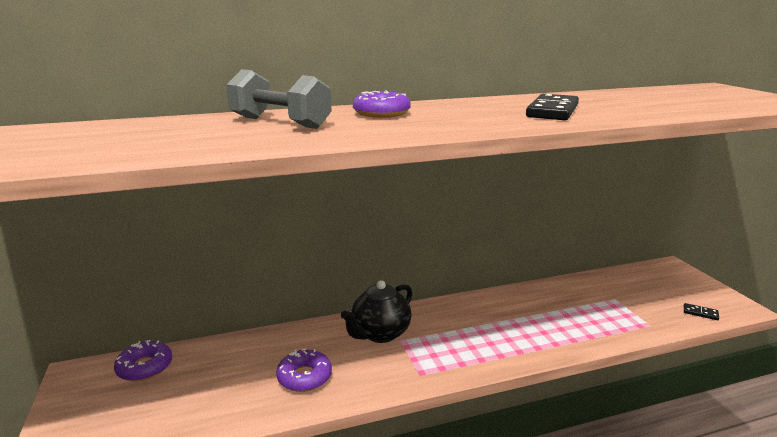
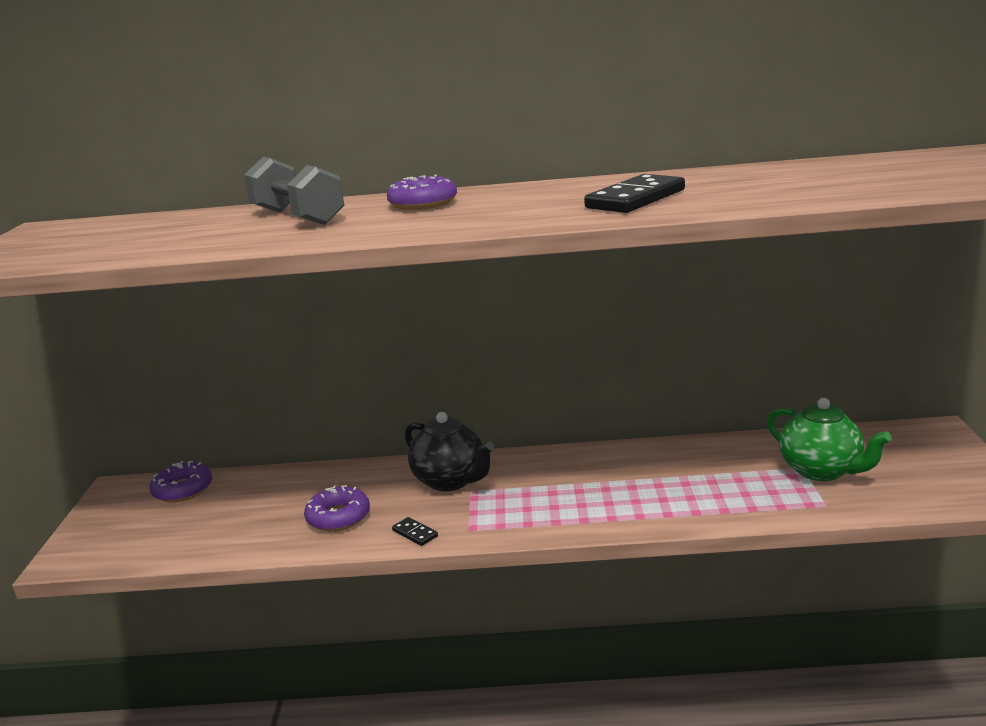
camera: 20 degrees right, 0 degrees up
black teapot [341,280,412,343] -> black teapot turned 105 degrees counterclockwise [405,412,494,491]
black domino [684,303,719,320] -> black domino moved to [392,517,438,546]
none -> green teapot [767,398,892,481]

